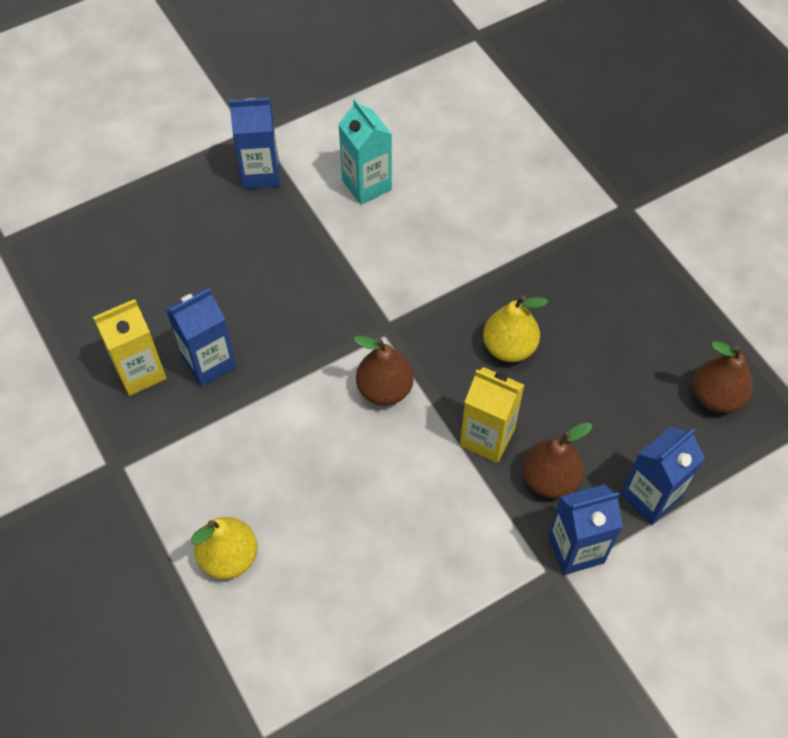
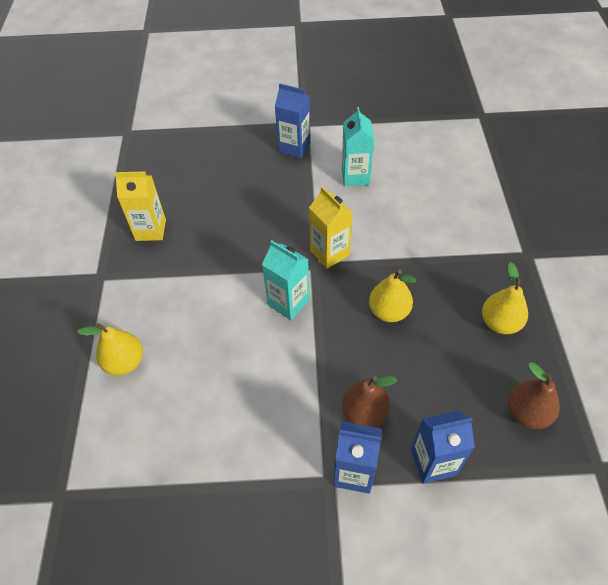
camera: 30 degrees right, 5 degrees down
blue carton [166,288,236,387] -> none
brown pear [354,336,414,406] -> turquoise carton [262,240,309,320]
yellow carton [460,367,524,463] -> yellow carton moved to [309,186,353,269]
none -> yellow pear [482,262,528,334]

